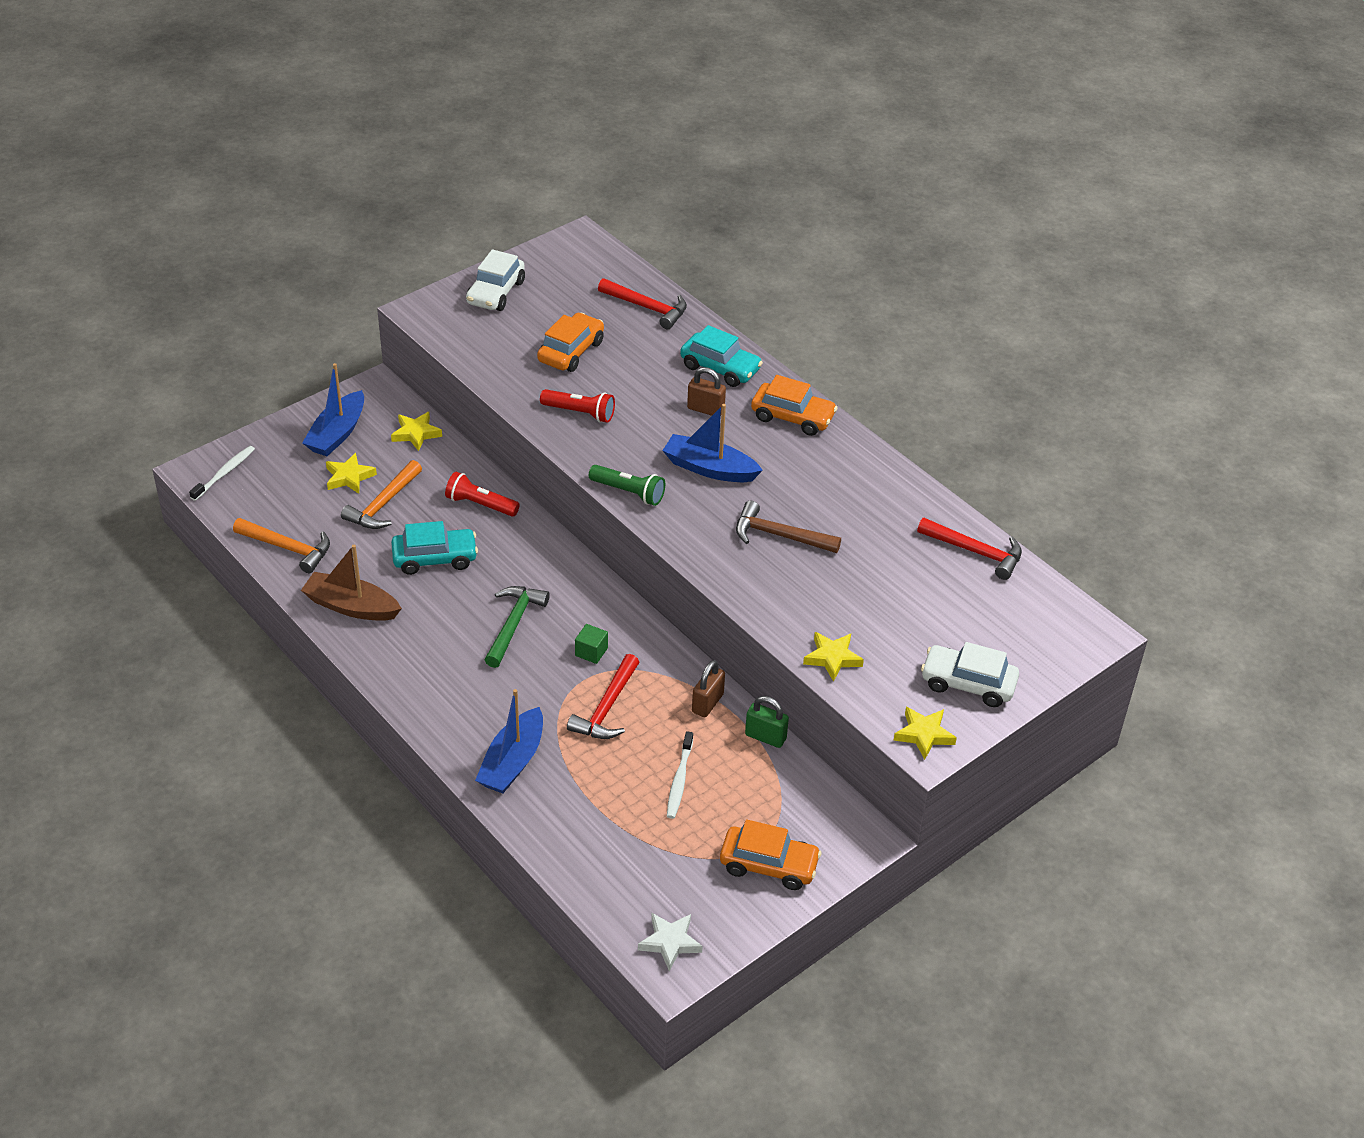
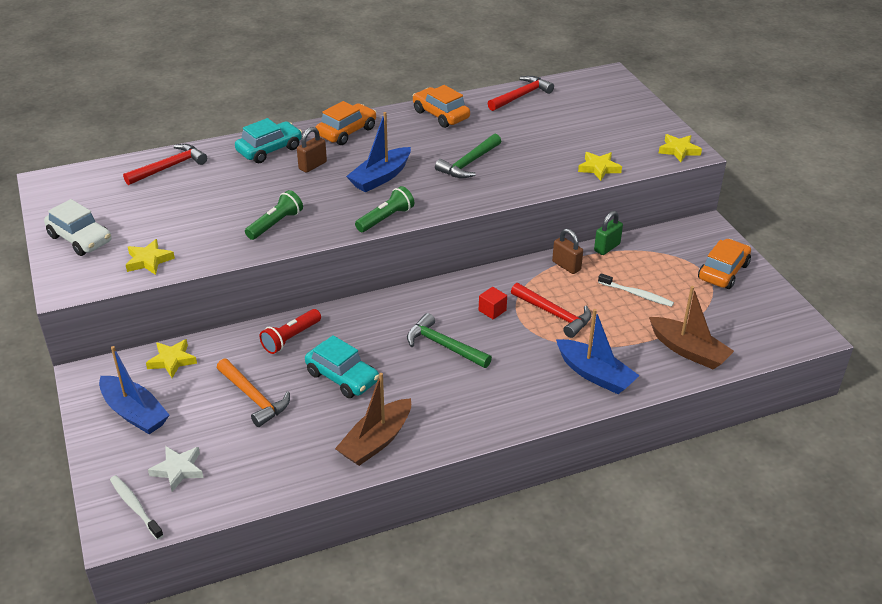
camera: 70 degrees left, 5 degrees down
orange hammer [233,518,330,573] -> none
yellow star [326,453,377,494] -> yellow star moved to [126,239,175,275]
turquoise car [391,521,478,575] -> turquoise car turned 120 degrees clockwise [305,335,379,398]
orange car [537,312,604,372] -> orange car moved to [413,85,470,128]
red flashlight [540,389,615,423] -> green flashlight [245,190,303,240]
green cube [575,624,608,664] -> red cube [479,287,507,320]
white star [638,913,703,971] -> white star moved to [148,446,204,492]
brown hammer [736,501,841,553] -> green hammer [435,134,501,178]
white car [921,642,1019,707] -> none
none -> brown boat [649,286,734,369]

